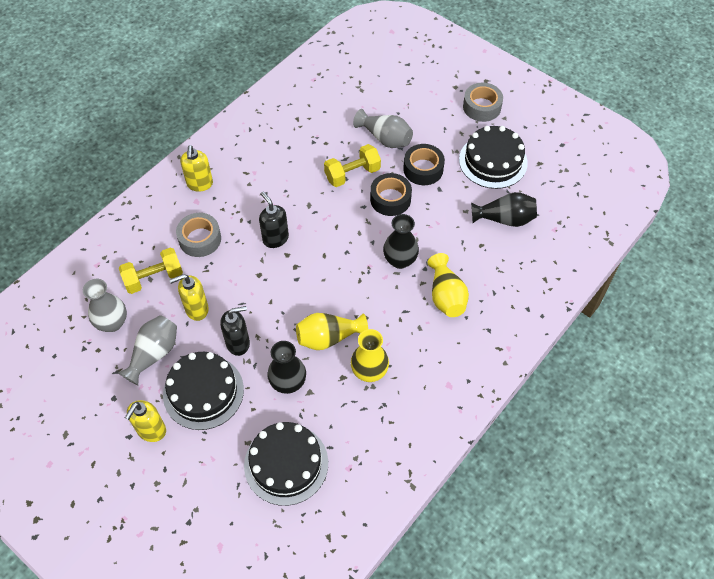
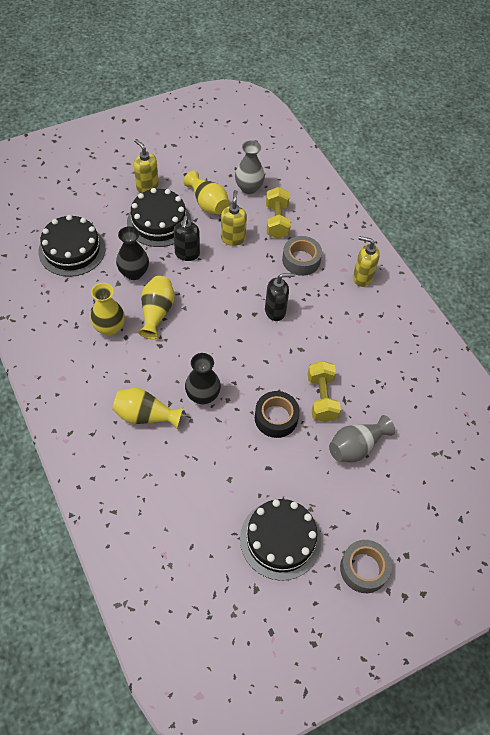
camera: 110 degrees right, 0 degrees up
grey vase [118,315,177,386] -> yellow vase [184,171,229,214]
black tape [403,144,445,185] -> none
black vase [471,192,537,227] -> none

